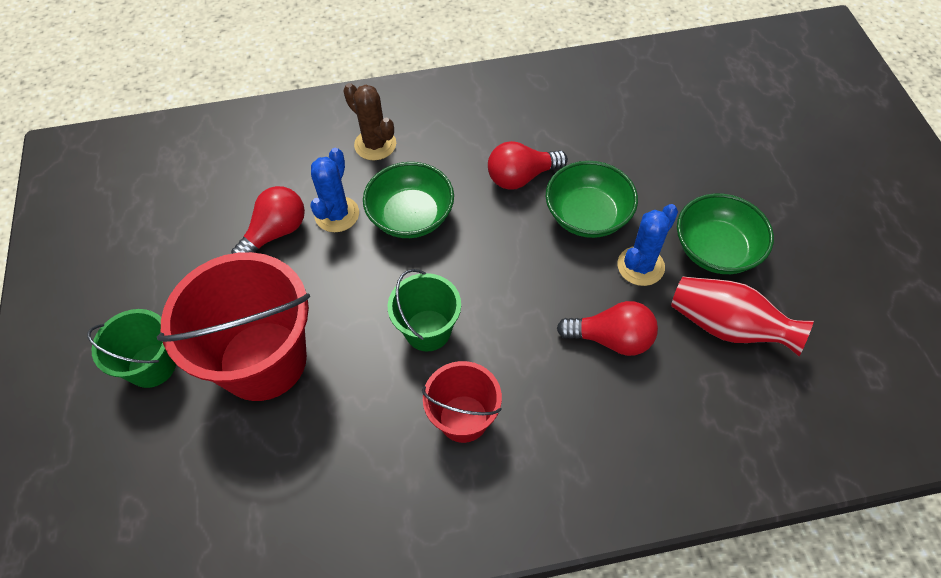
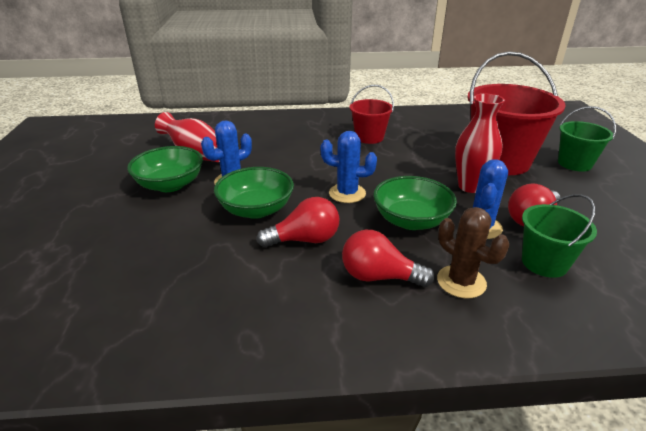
camera: 175 degrees left, 25 degrees down
green bucket [388,269,461,351] -> green bucket moved to [522,194,597,278]
red light bulb [557,301,658,356] -> red light bulb moved to [342,230,435,287]
none -> blue cactus [321,131,377,203]
none -> red vase [455,94,505,193]

